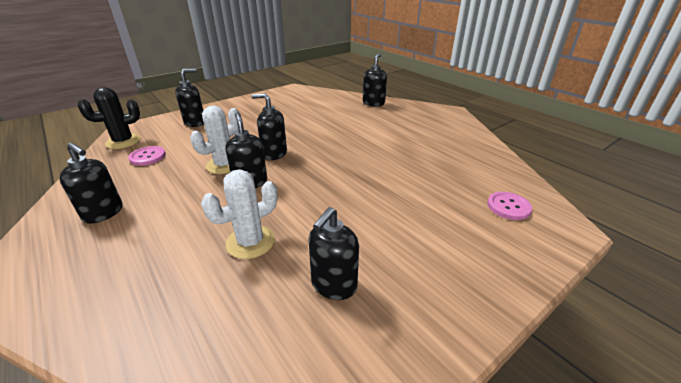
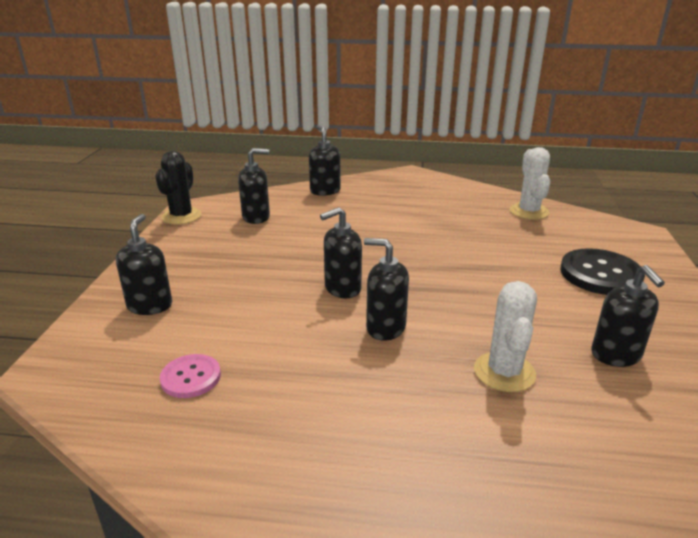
camera: 45 degrees left, 5 degrees down
black soap dispenser [60,143,123,224] -> black soap dispenser moved to [238,148,270,224]
black cactus [78,87,141,149] -> black cactus moved to [155,151,201,225]
white cactus [190,106,238,174] -> white cactus moved to [510,147,551,220]
pink button [487,192,532,220] -> none
none -> black button [560,248,645,295]

